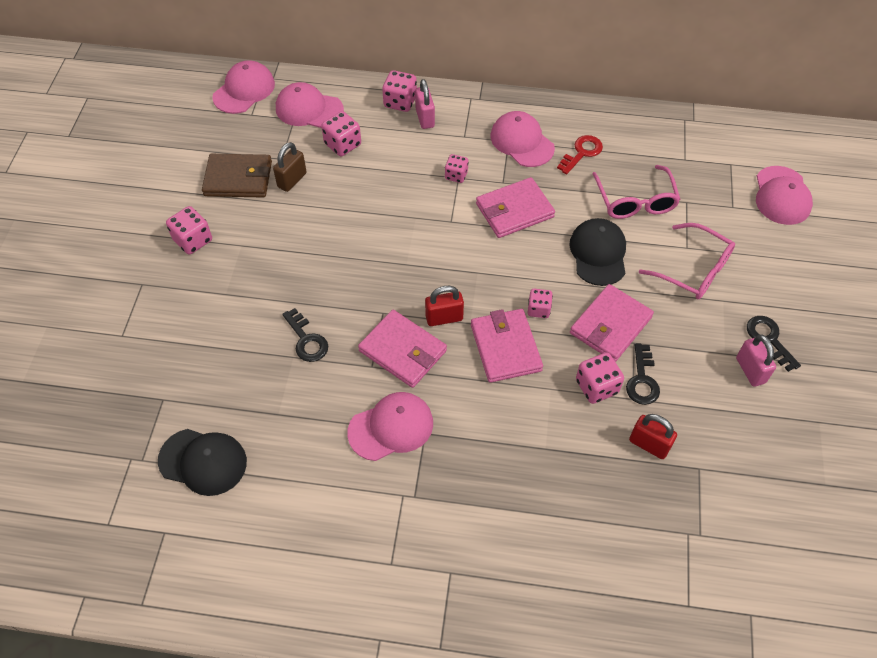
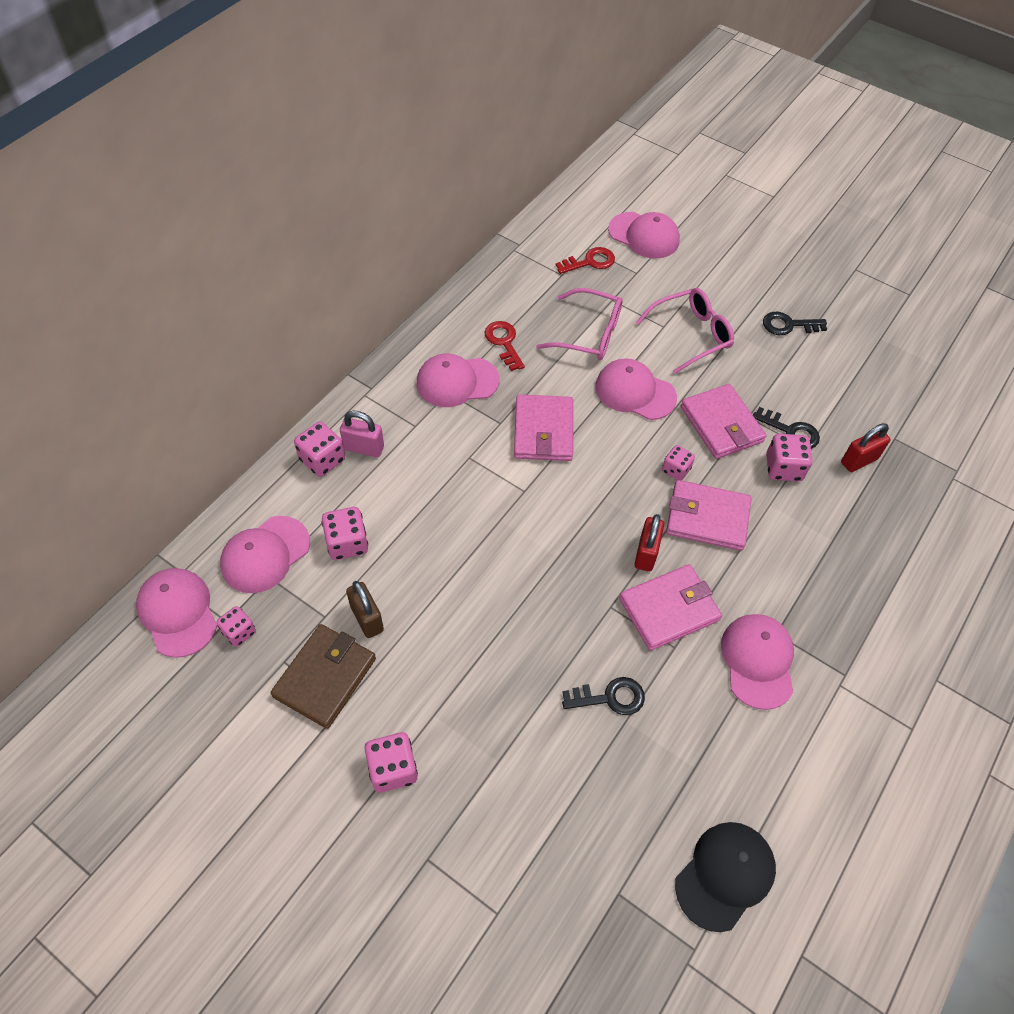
camera: 65 degrees left, 0 degrees up
pink dice [445,154,469,183] -> pink dice moved to [216,606,256,647]
black cap [569,218,626,286] -> pink cap [595,358,677,420]
pink padlock [736,335,776,387] -> none
none -> red key [556,247,615,274]

